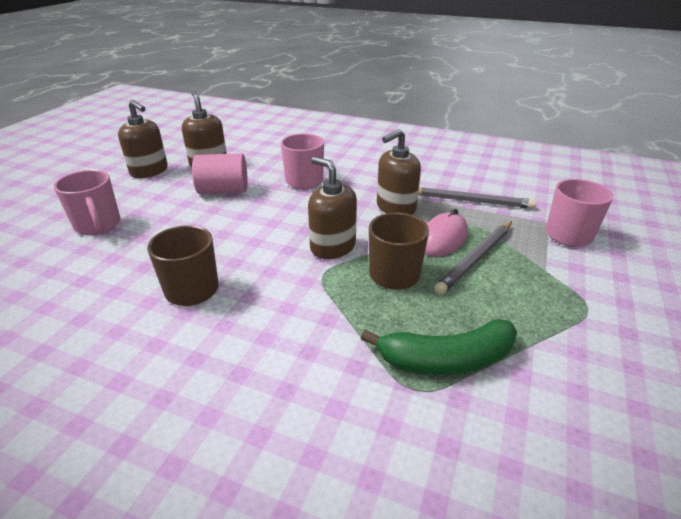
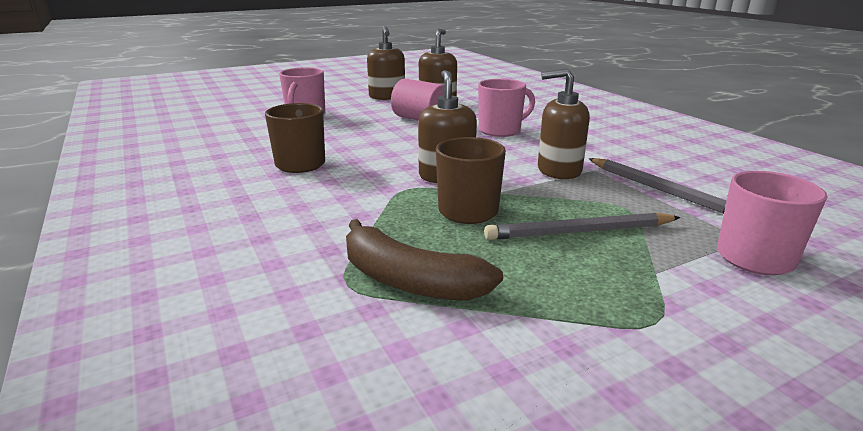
camera: 40 degrees right, 10 degrees down
green banana [361,319,517,375] -> brown banana [346,219,503,300]
pink mouse [425,209,468,257] -> none

